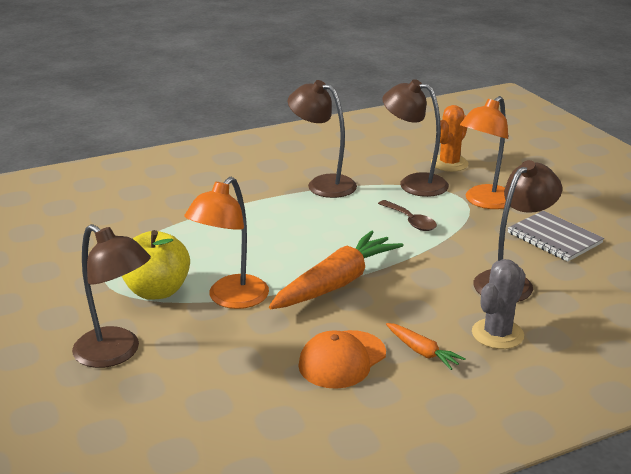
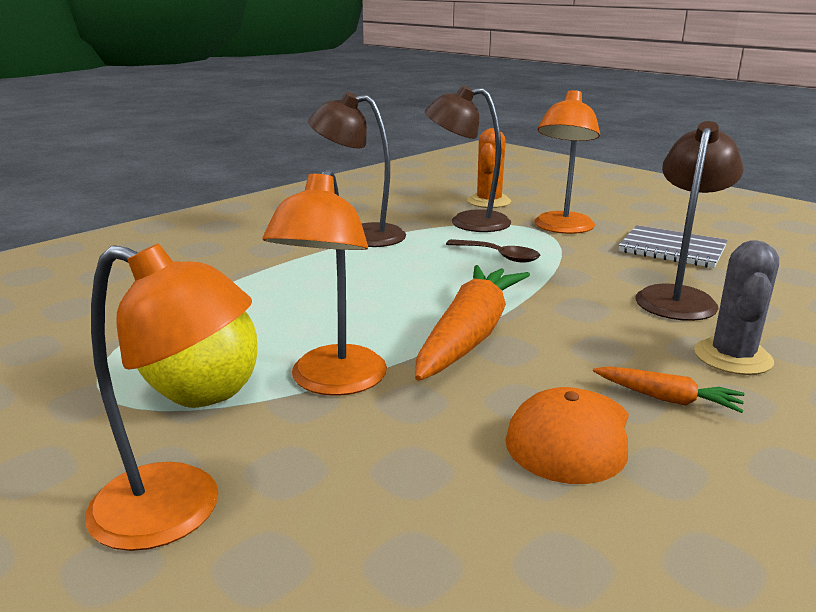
camera: 20 degrees left, 5 degrees down
brown lamp [72,224,151,368] -> orange lamp [85,243,252,551]

